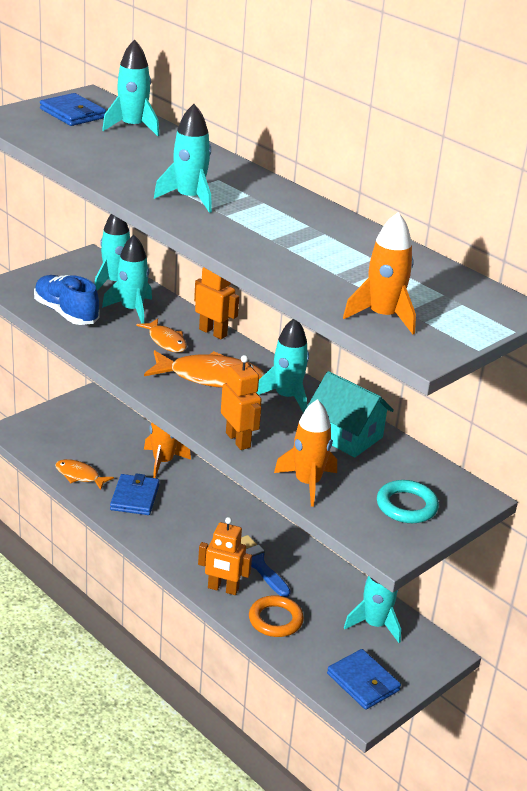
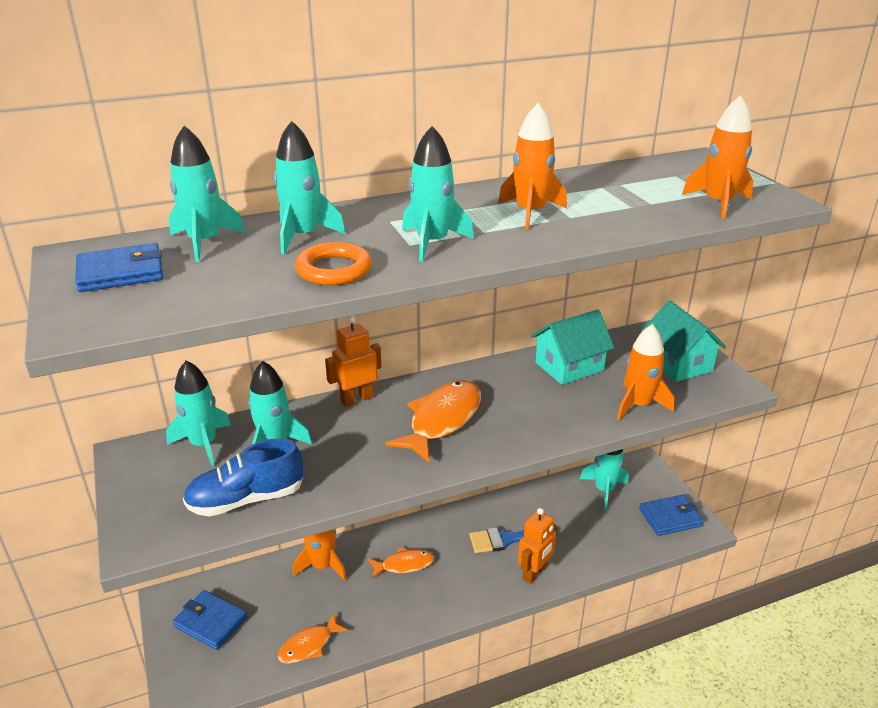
camera: 65 degrees left, 0 degrees up
blue wallet [110,473,160,515] -> blue wallet moved to [173,590,247,650]
orange fish [137,318,187,353] -> orange fish moved to [368,548,434,579]
orange robot [221,355,261,450] -> none
orange ring [249,595,304,637] -> orange ring moved to [295,242,372,285]
turquoise rocket [256,319,309,413] -> turquoise rocket moved to [274,121,346,254]
turquoise ring [377,480,439,523] -> turquoise house [641,301,726,382]
none -> orange rocket [498,103,567,230]

